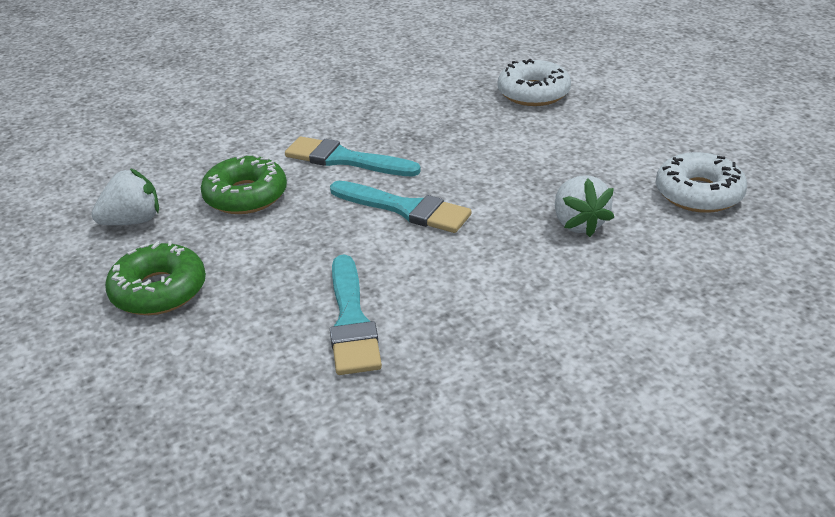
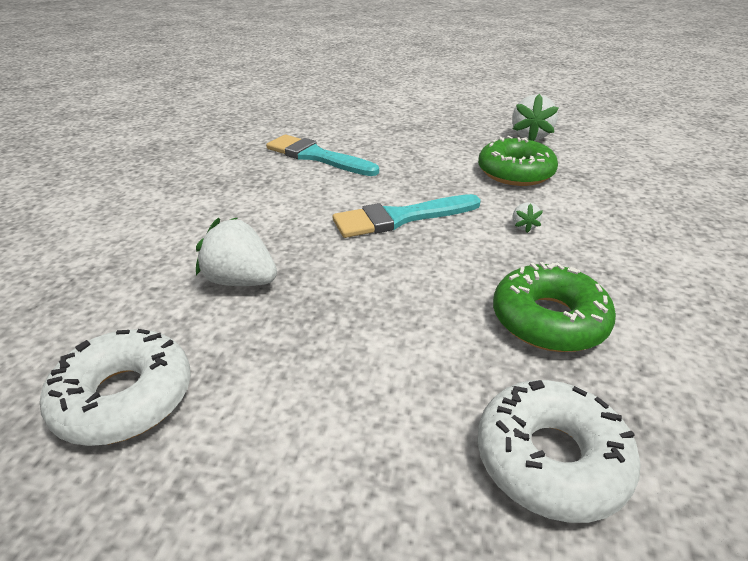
camera: 130 degrees right, 0 degrees up
green donut [105,240,206,315] -> green donut moved to [493,262,616,352]
turquoise brush [285,136,421,177] -> white strawberry [513,203,543,233]

